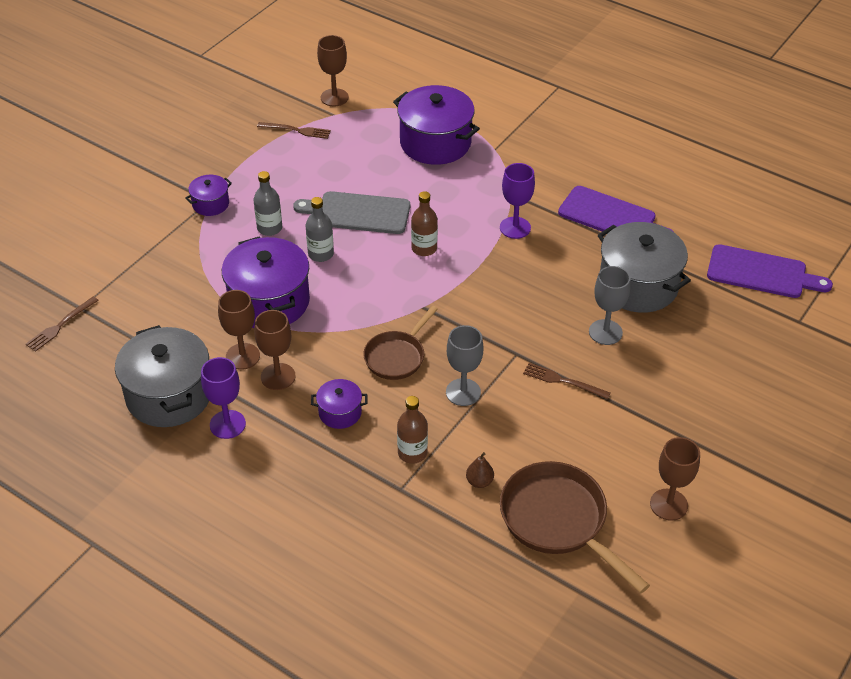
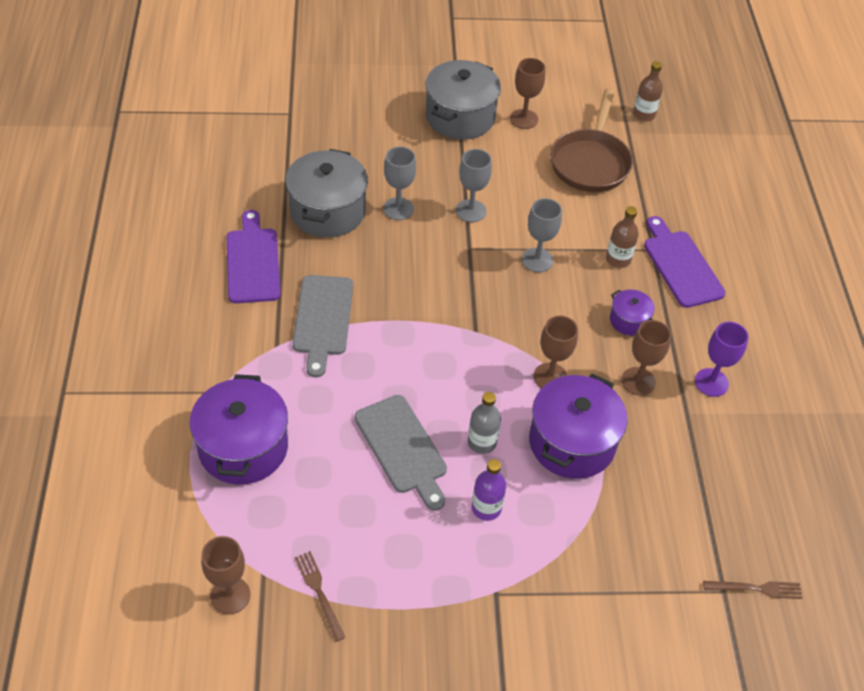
camera: 130 degrees left, 5 degrees up
grey pot [115,325,209,427] -> grey pot moved to [425,60,501,140]
purple pot [185,175,232,216] -> none
brown goblet [218,290,260,370] -> brown goblet moved to [533,316,578,388]
grey bottle [254,171,282,236] -> purple bottle [472,459,506,521]
brown pan [363,306,438,380] -> none
brown bottle [411,191,438,256] -> brown bottle moved to [633,61,663,121]
brown pear [466,452,494,488] -> none
purple goblet [500,163,535,239] -> grey cutting board [292,275,353,377]
brown fork [523,363,611,399] -> grey goblet [456,149,492,222]
purple cutting board [707,244,833,298] -> purple cutting board moved to [644,216,726,308]

